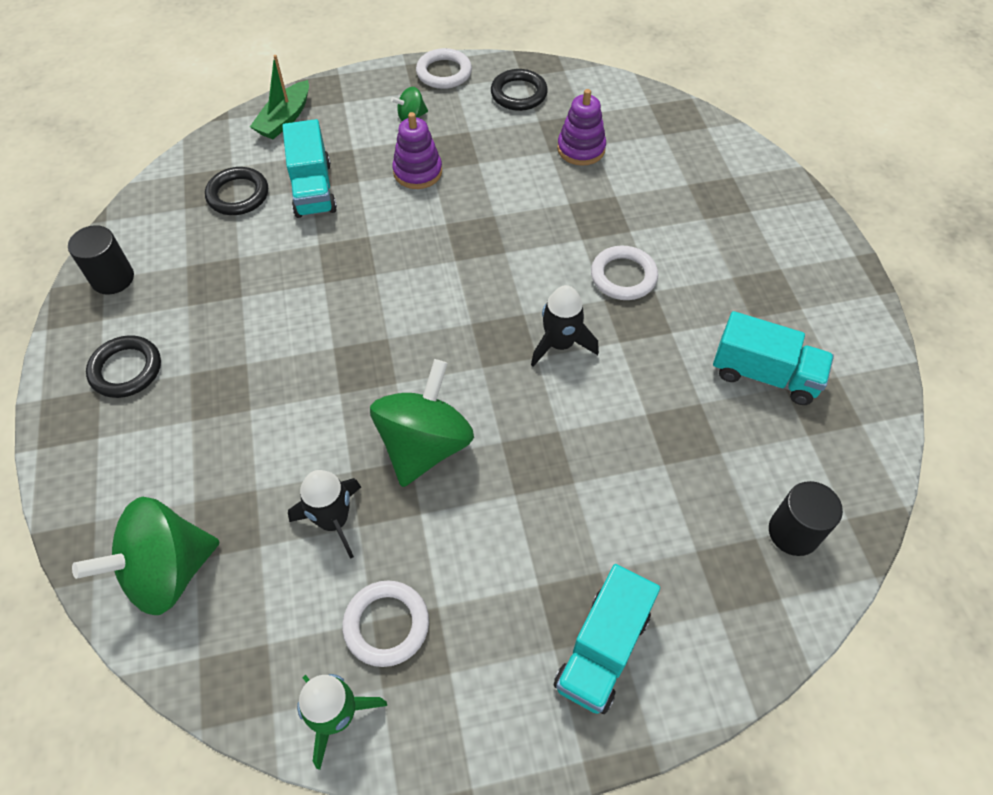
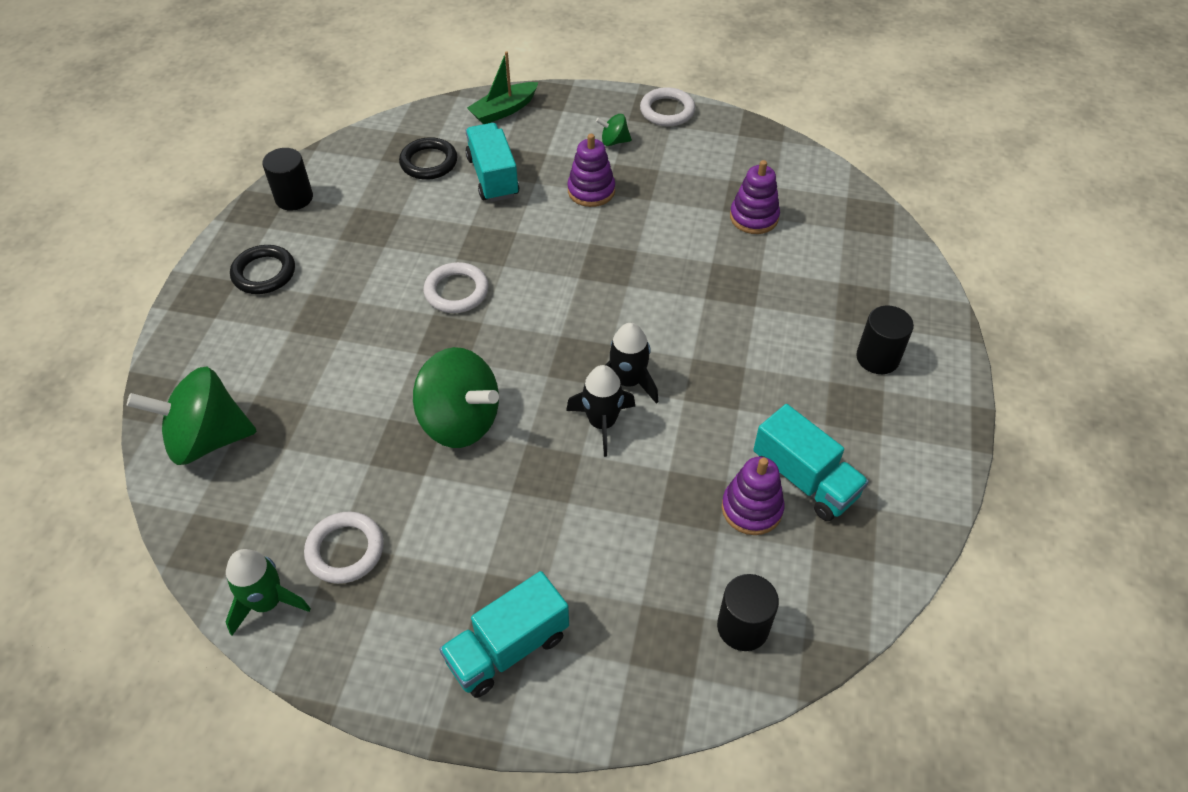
camera: 25 degrees right, 5 degrees down
turquoise truck [282,119,337,218] -> turquoise truck turned 150 degrees clockwise [465,123,519,202]
black rocket [288,470,361,559] -> black rocket moved to [566,365,635,457]
green spinning top [370,359,474,487] -> green spinning top turned 75 degrees clockwise [413,347,499,448]
black ring [491,69,548,111] -> none
white ring [591,246,658,300] -> white ring moved to [424,262,489,313]
none -> purple stacking toy [722,457,784,535]
none -> black cylinder [856,306,914,374]

